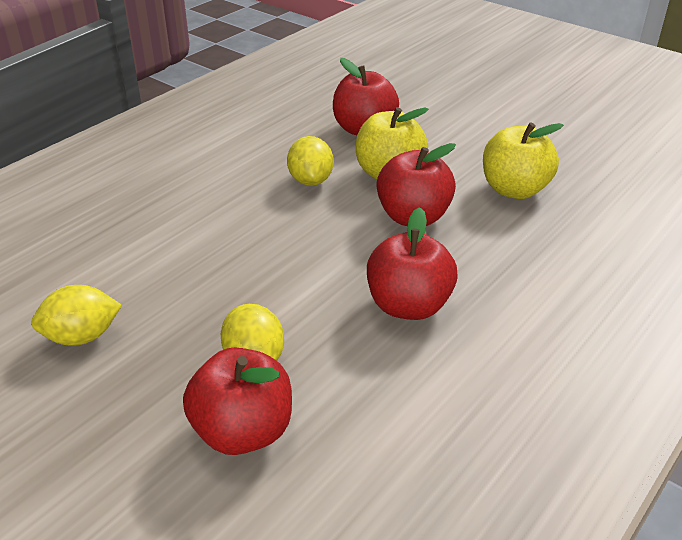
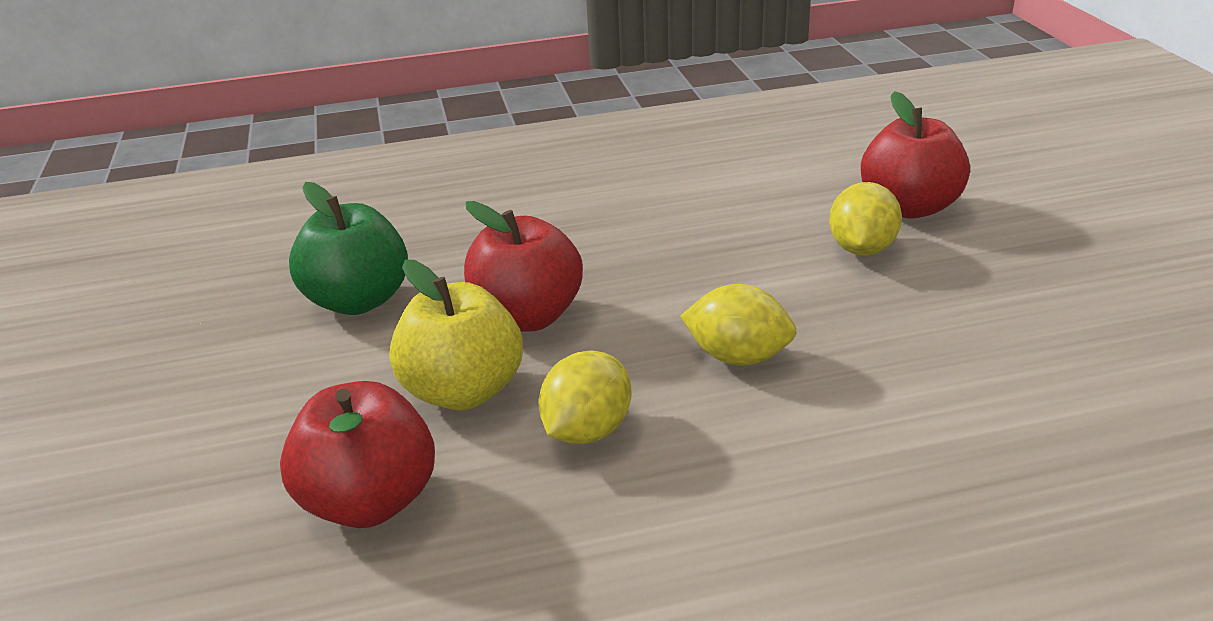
camera: 140 degrees left, 5 degrees down
yellow lemon [31,285,122,346] -> yellow lemon moved to [680,284,797,366]
red apple [367,207,458,320] -> none
yellow apple [483,122,563,199] -> green apple [289,182,408,315]

